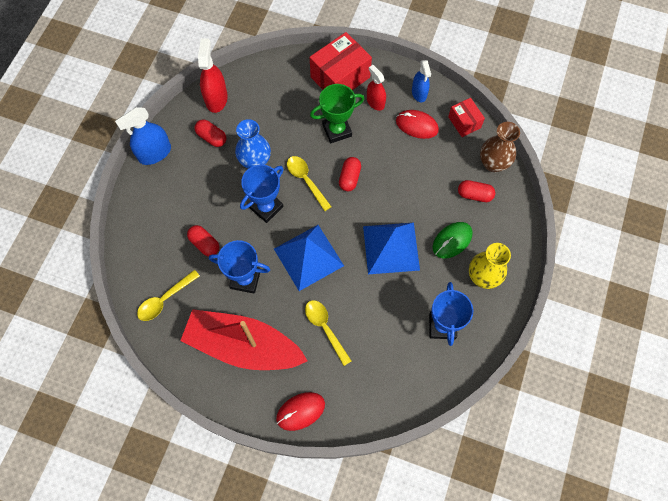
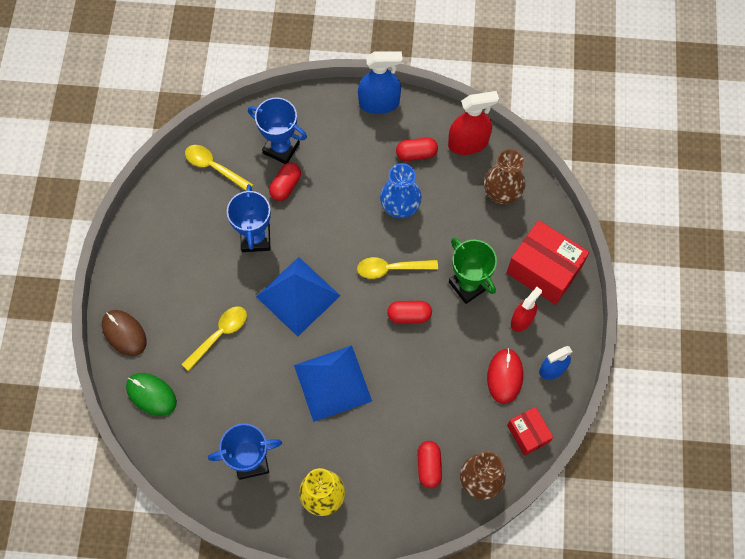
camera: 75 degrees right, 0 degrees up
blue spray bottle [115,107,171,165] -> blue spray bottle turned 135 degrees clockwise [358,51,402,114]
red boat [180,309,308,370] -> none
red capsule [195,120,226,147] -> red capsule turned 60 degrees clockwise [396,137,438,161]
blue trophy [240,165,284,223] -> blue trophy moved to [248,97,307,164]
red mouse [276,392,325,431] -> brown mouse [102,310,147,356]
yellow spoon [287,156,332,211] -> yellow spoon turned 135 degrees counterclockwise [357,257,438,279]
green mouse [432,222,473,258] -> green mouse moved to [126,373,177,416]
red box [448,98,485,137] -> red box turned 75 degrees counterclockwise [507,407,554,456]
none -> brown vase [484,149,526,204]

